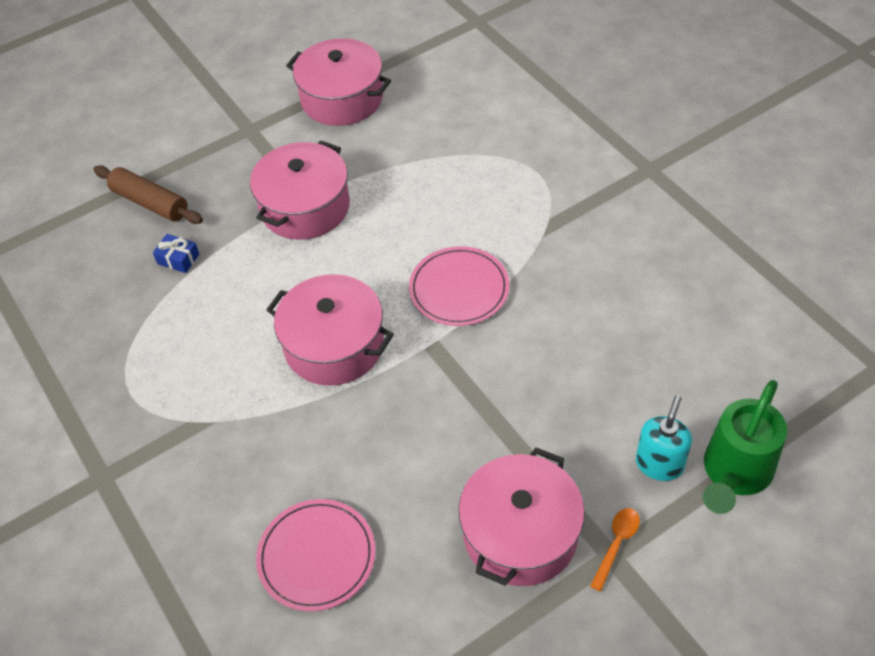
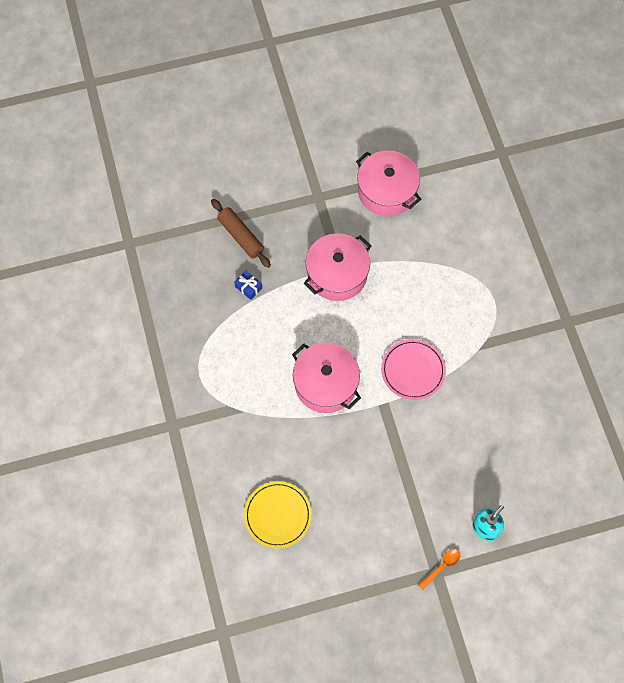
camera: 15 degrees right, 15 degrees up
pink plate [256,499,375,611] -> yellow plate [244,481,312,548]
pink pot [459,448,585,586] -> none
green watering can [703,380,787,514] -> none

